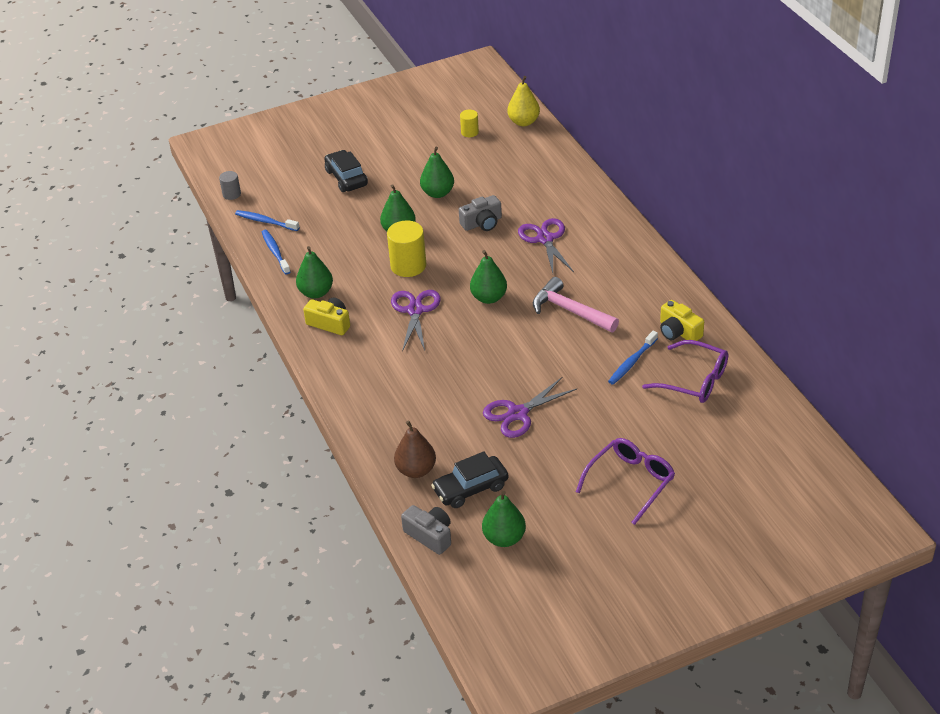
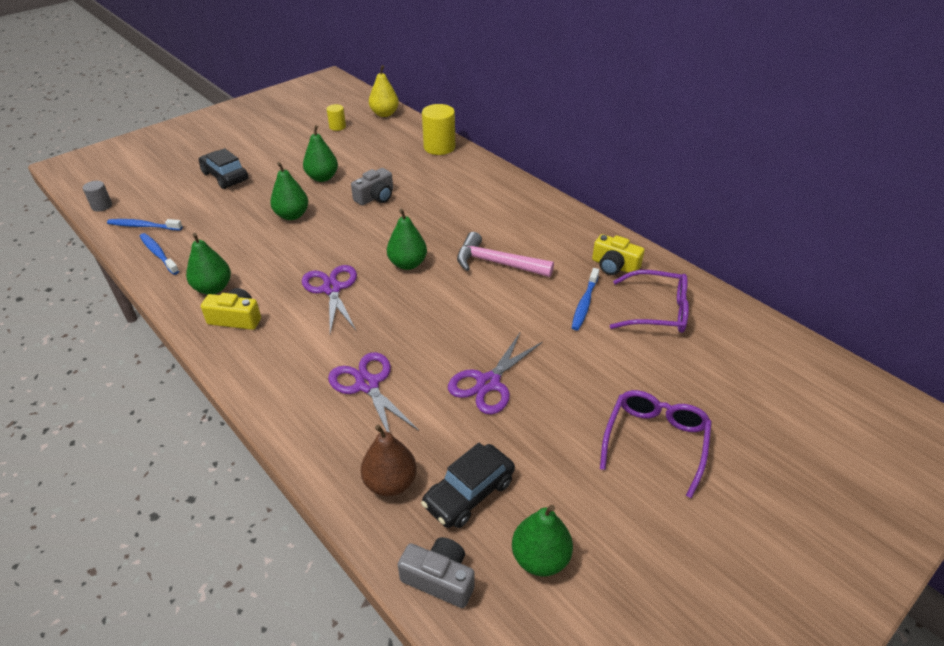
camera: 20 degrees left, 0 degrees up
yellow cylinder [387,220,426,277] -> yellow cylinder moved to [422,104,455,155]
purple scissors [518,218,574,273] -> purple scissors moved to [328,352,419,433]

